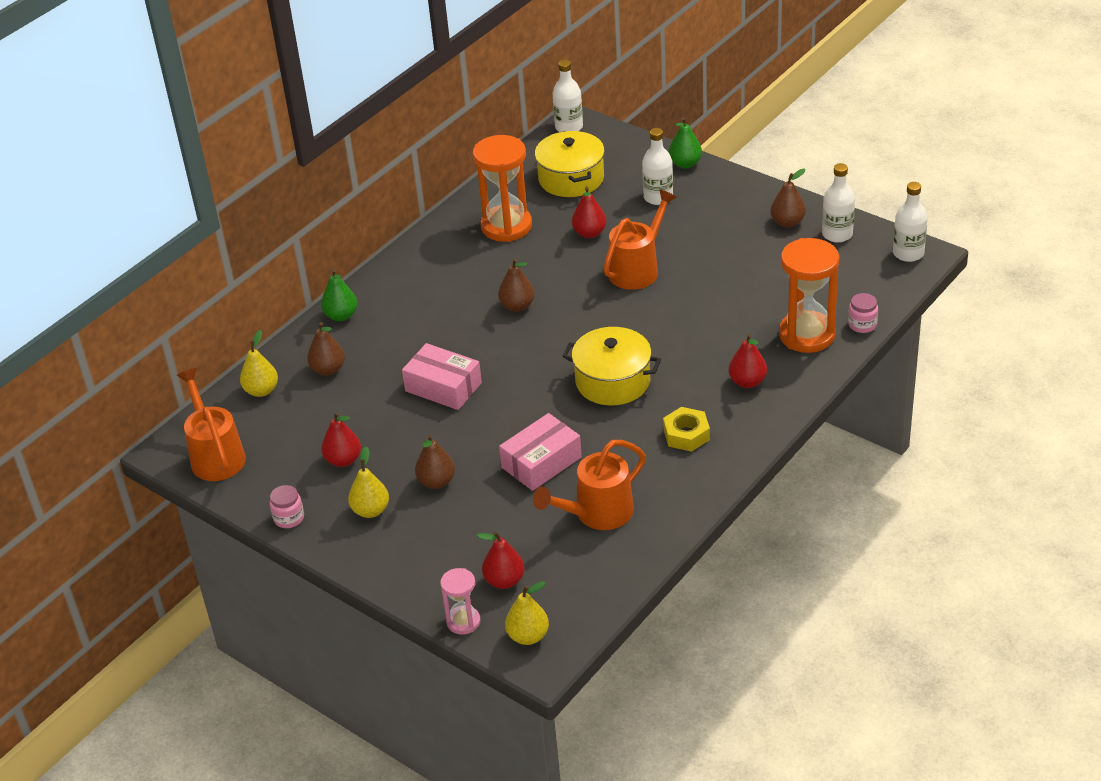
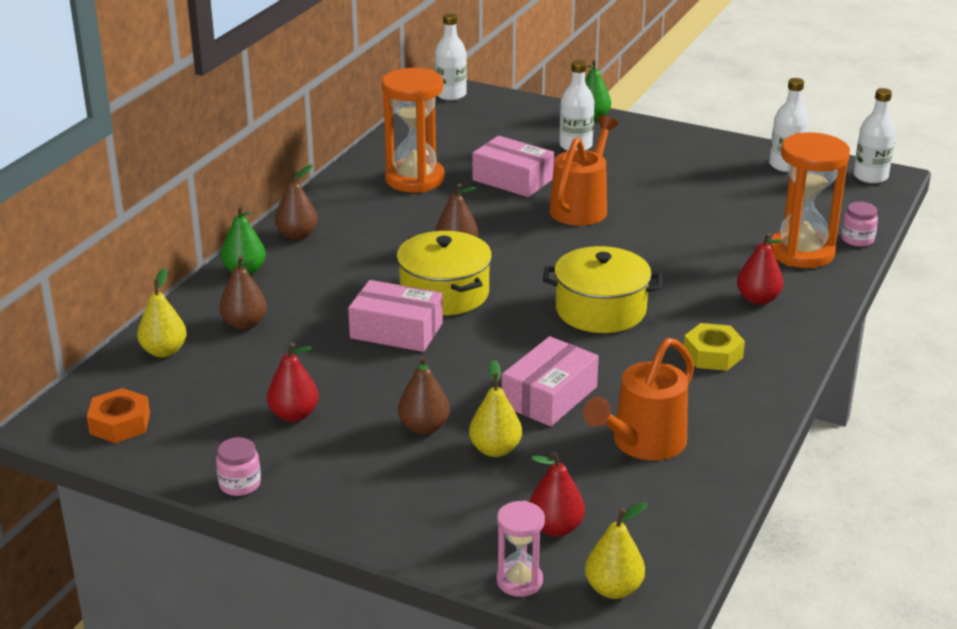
camera: 15 degrees left, 10 degrees down
orange watering can [177,368,246,481] -> orange nut [87,388,150,443]
yellow pear [348,447,389,518] -> yellow pear moved to [469,360,522,457]
yellow pot [535,131,605,197] -> yellow pot moved to [397,231,492,315]
red pear [572,186,606,238] -> pink box [472,136,554,197]
brown pear [770,169,806,227] -> brown pear moved to [275,165,318,240]

